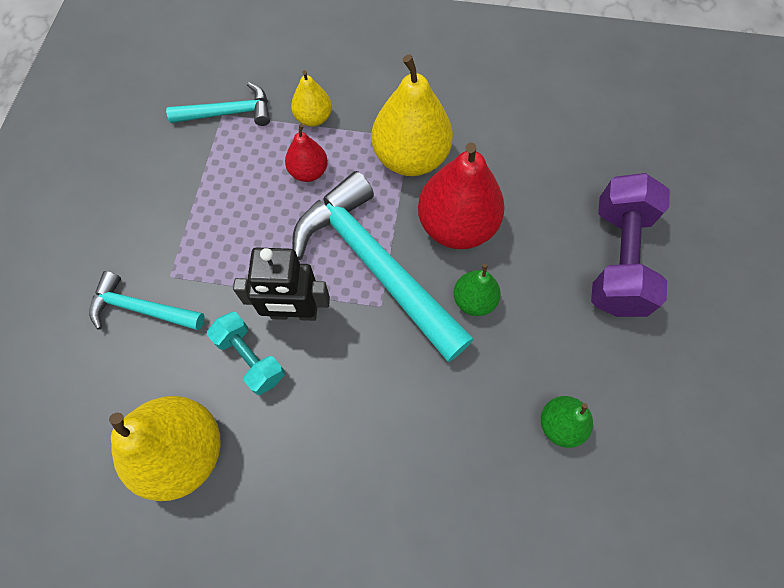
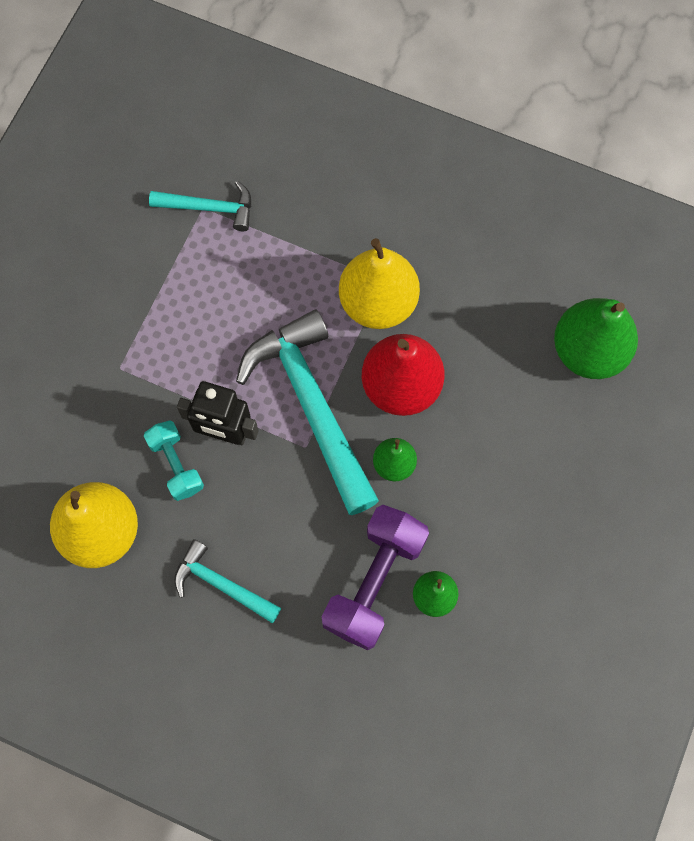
camera: 15 degrees right, 5 degrees up
turquoise hammer [89,271,204,330] -> turquoise hammer moved to [174,539,281,623]
red pear [285,124,328,182] -> none
yellow pear [291,70,332,127] -> none
purple dumbbell [591,173,670,317] -> purple dumbbell moved to [321,505,429,650]
none -> green pear [554,298,638,379]

